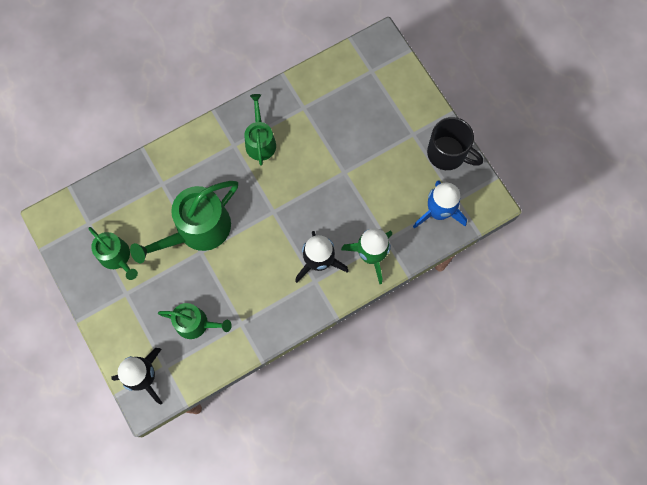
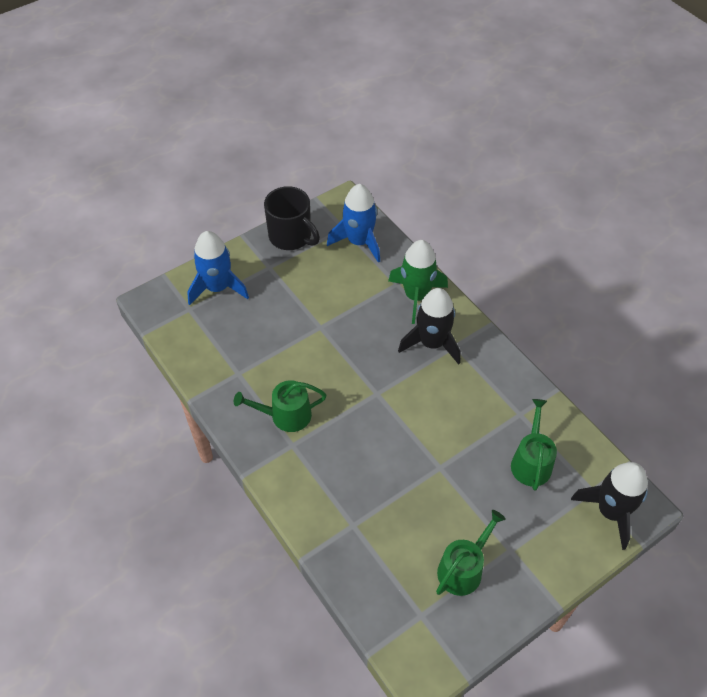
camera: 95 degrees left, 20 degrees down
green watering can [130,181,238,263] -> none
black mug [427,117,483,170] -> black mug turned 105 degrees clockwise [264,186,320,250]
none -> blue rocket [187,231,249,305]

